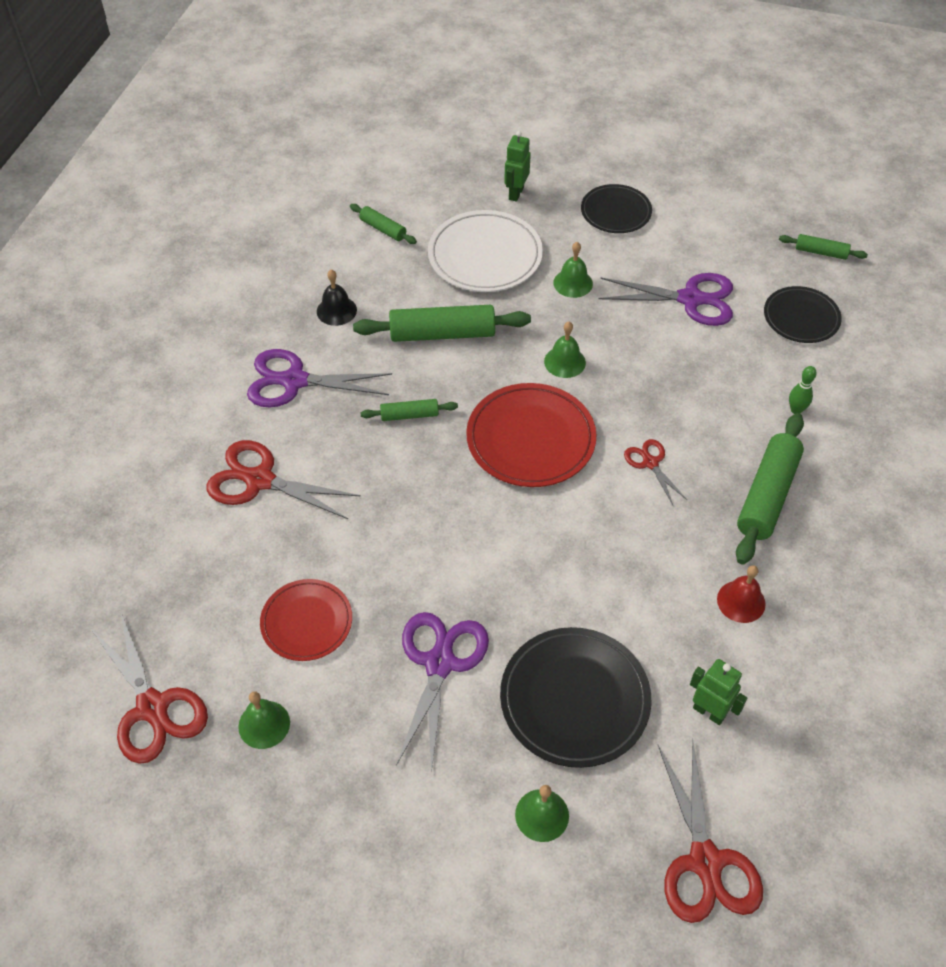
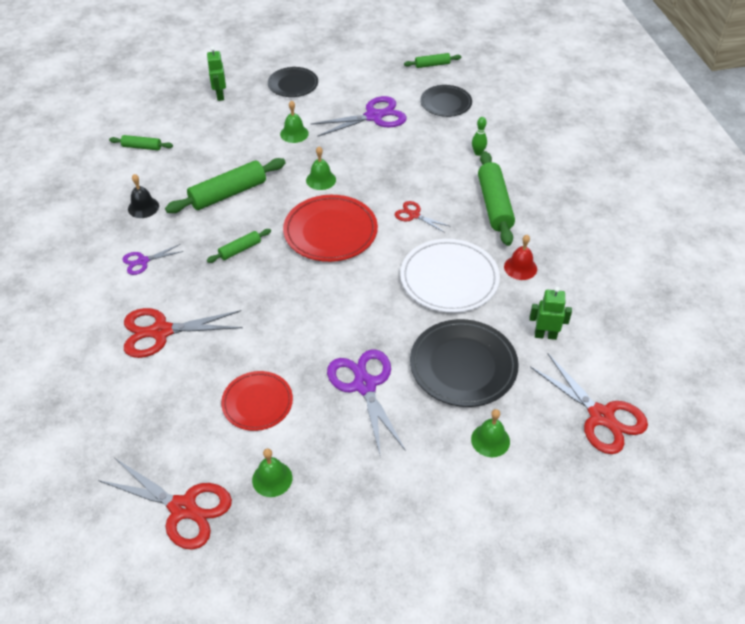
camera: 30 degrees left, 5 degrees down
purple scissors [247,349,392,407] -> purple scissors [122,244,184,275], size x0.54
white plate [428,210,543,292] -> white plate moved to [400,239,500,313]

